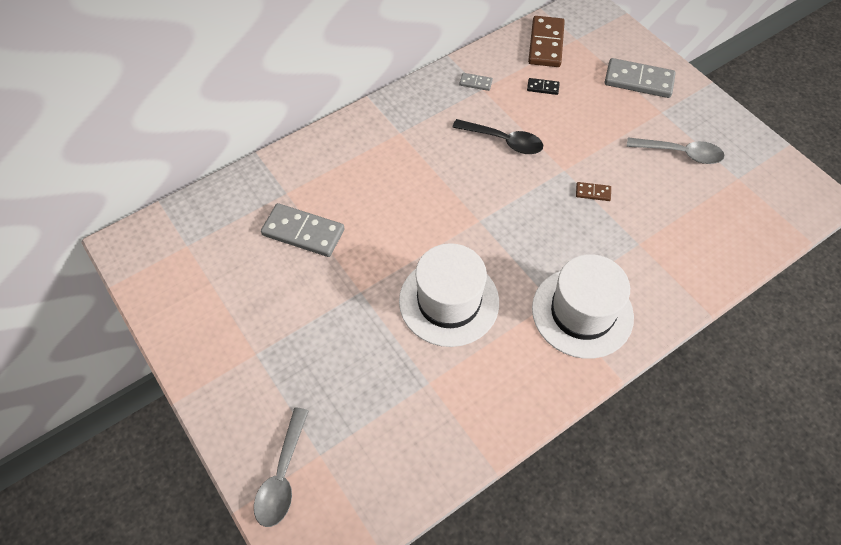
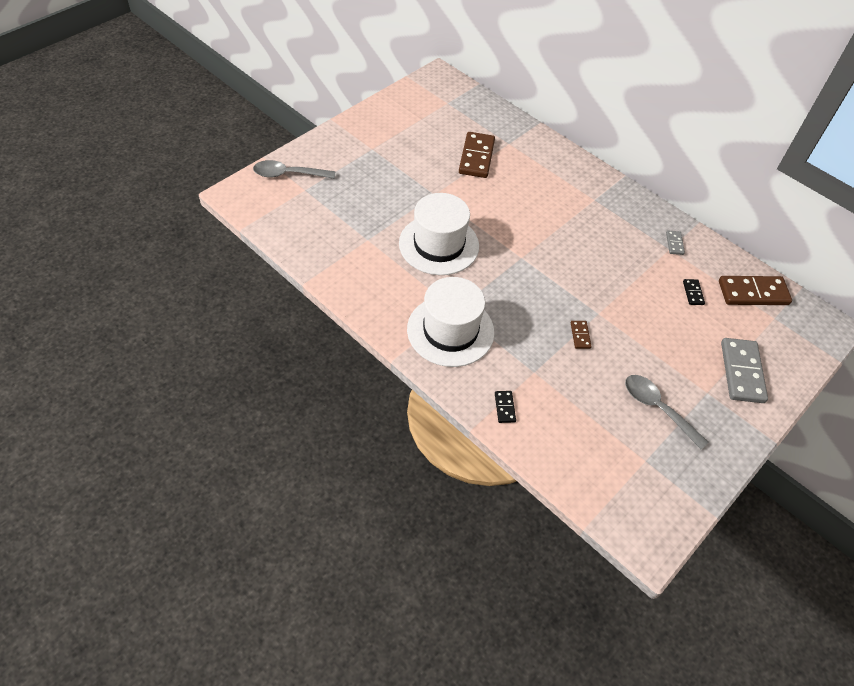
camera: 75 degrees right, 5 degrees down
grey domino [261,203,344,257] -> brown domino [459,132,495,178]
black spoon [452,119,543,154] -> none
grey spoon [627,138,725,164] -> grey spoon turned 135 degrees clockwise [625,375,708,449]
none -> black domino [495,391,516,423]

